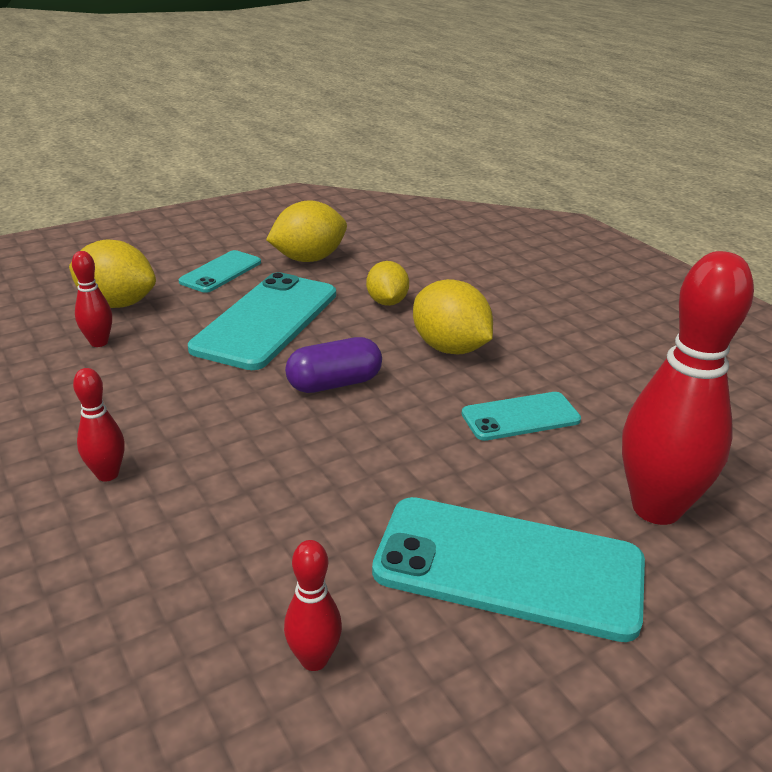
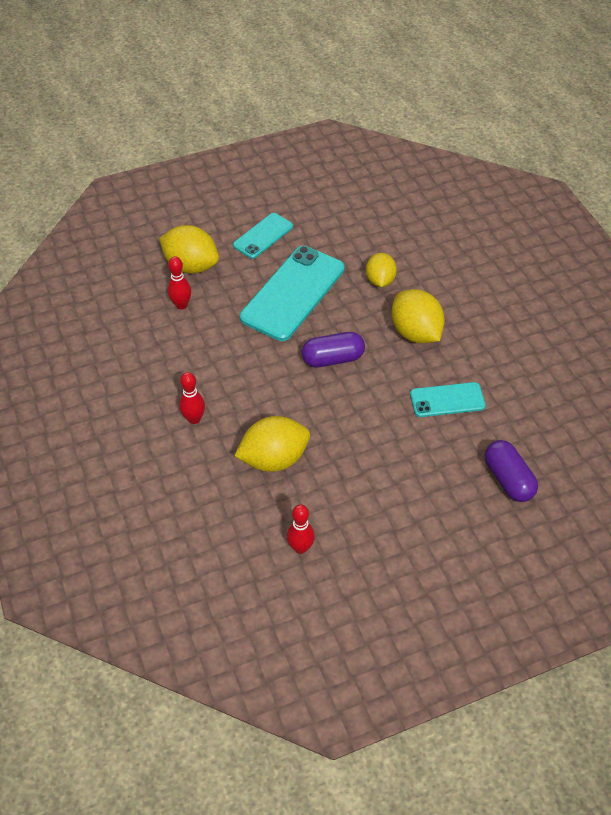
camera: 10 degrees right, 20 degrees up
yellow lemon [266,200,347,262] -> yellow lemon moved to [235,416,310,472]
turquoise phone [372,497,645,642] -> none
red bowling pin [622,251,754,525] -> purple capsule [485,440,538,502]

